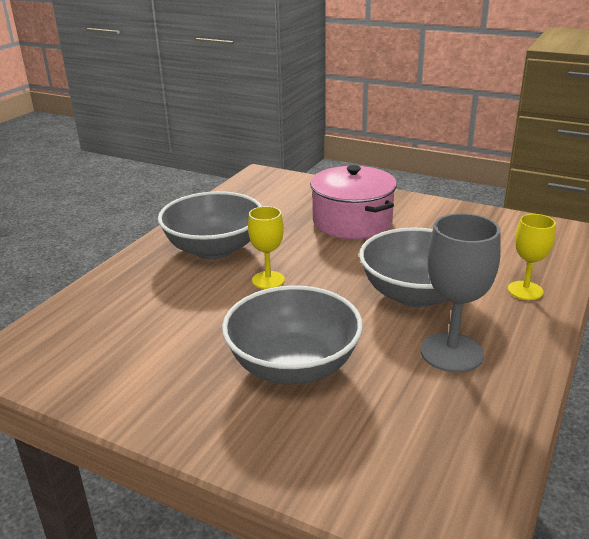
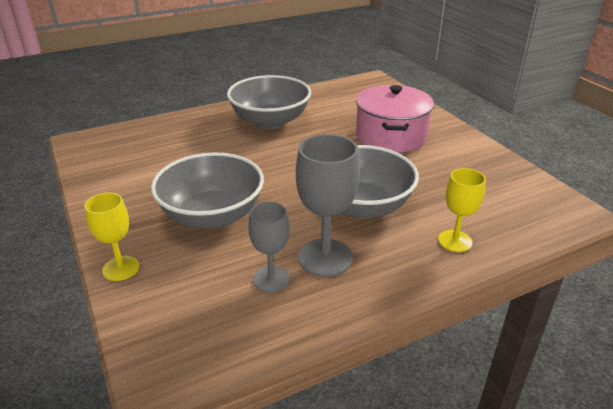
camera: 35 degrees right, 5 degrees up
yellow goblet [248,206,285,289] -> yellow goblet moved to [84,192,139,281]
none -> grey goblet [248,202,290,292]

